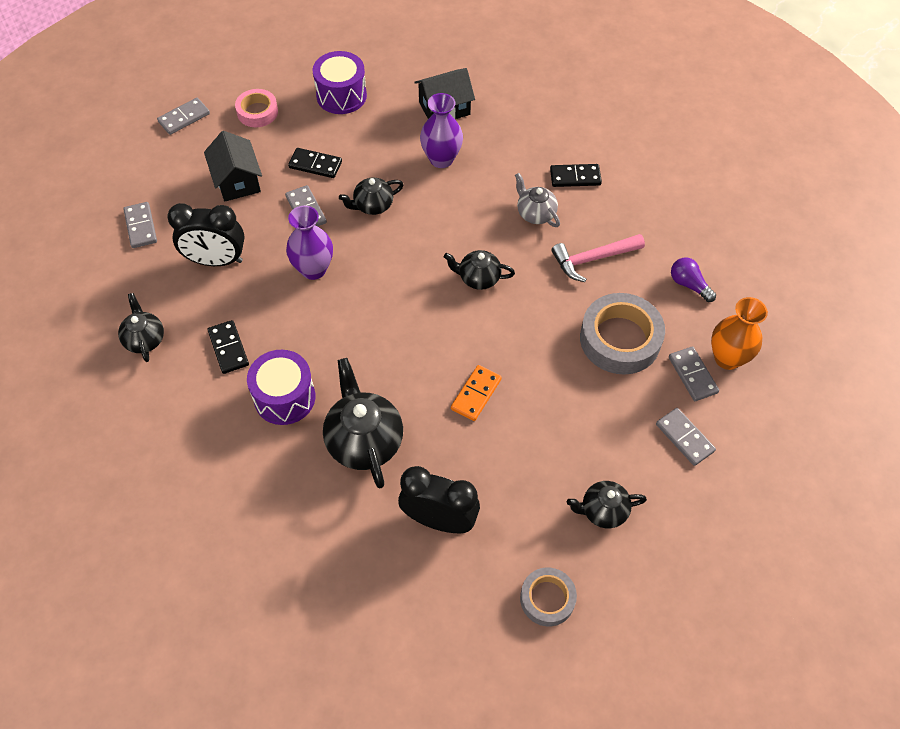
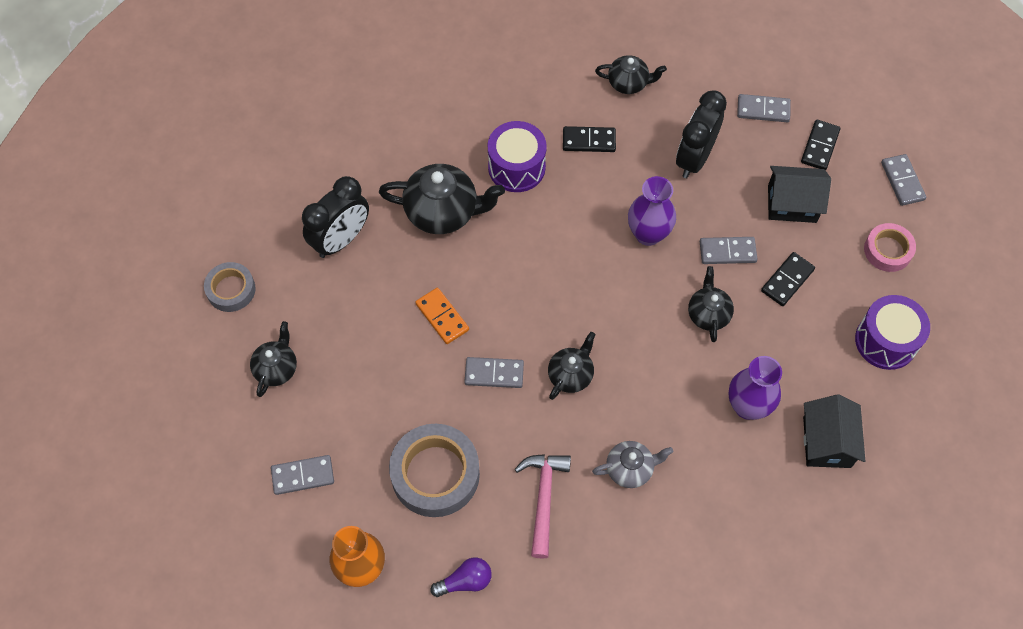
camera: 115 degrees right, 5 degrees up
black domino [550,164,602,187] -> black domino moved to [801,120,840,170]
grey domino [669,346,719,401] -> grey domino moved to [464,357,524,388]

